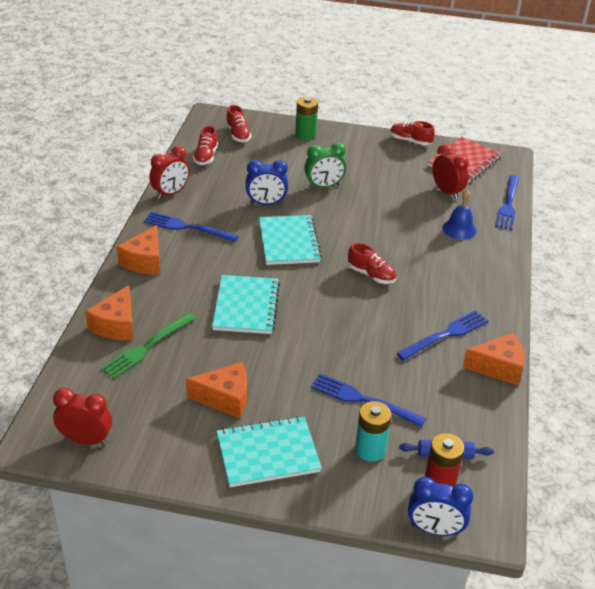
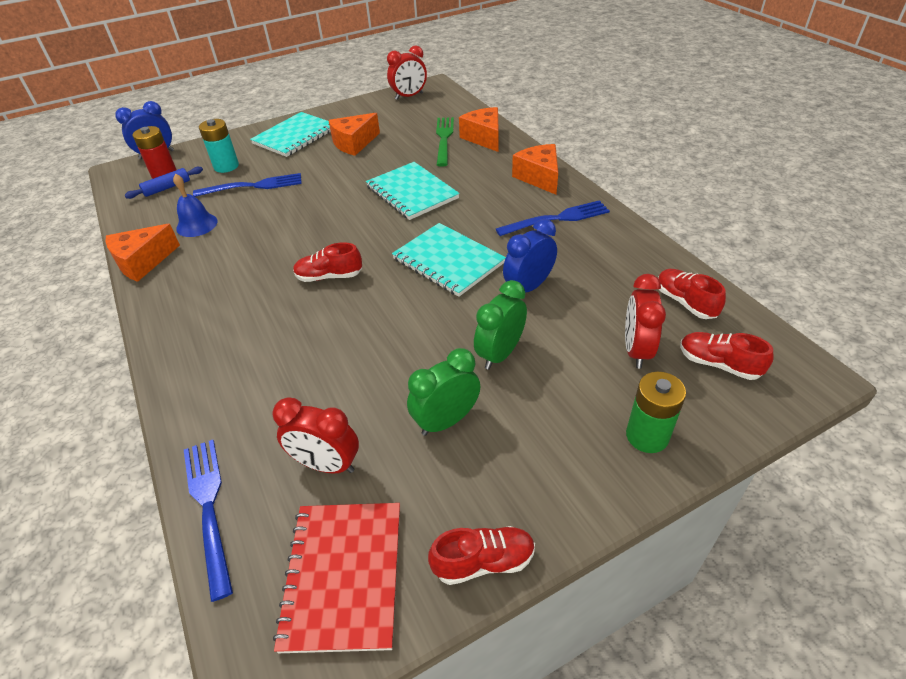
camera: 145 degrees right, 5 degrees up
red clock [149,146,190,199] -> red clock moved to [625,274,666,368]
blue fork [397,310,488,360] -> none
blue bell [443,189,477,240] -> blue bell moved to [173,174,218,237]
none -> green clock [407,348,480,436]

